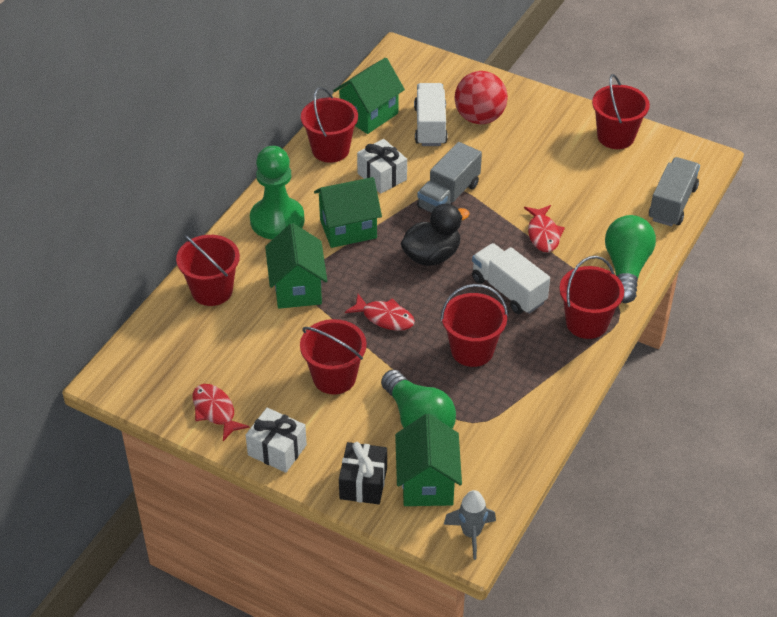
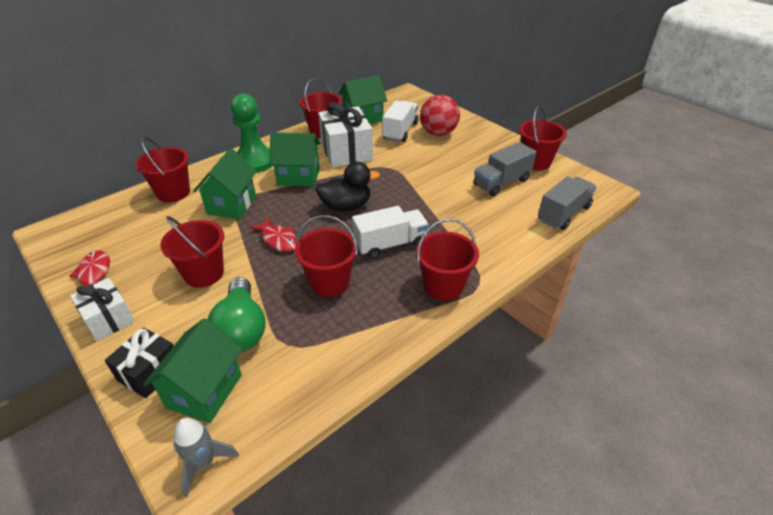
camera: 20 degrees right, 5 degrees down
white gift [357,139,407,194] -> white gift [318,102,373,167], size x1.64
grey truck [417,142,482,213] -> grey truck moved to [474,142,537,196]
white truck [472,243,550,314] -> white truck turned 90 degrees clockwise [352,206,429,259]
red fish [524,205,565,252] -> none
green light bulb [605,215,656,303] -> none

